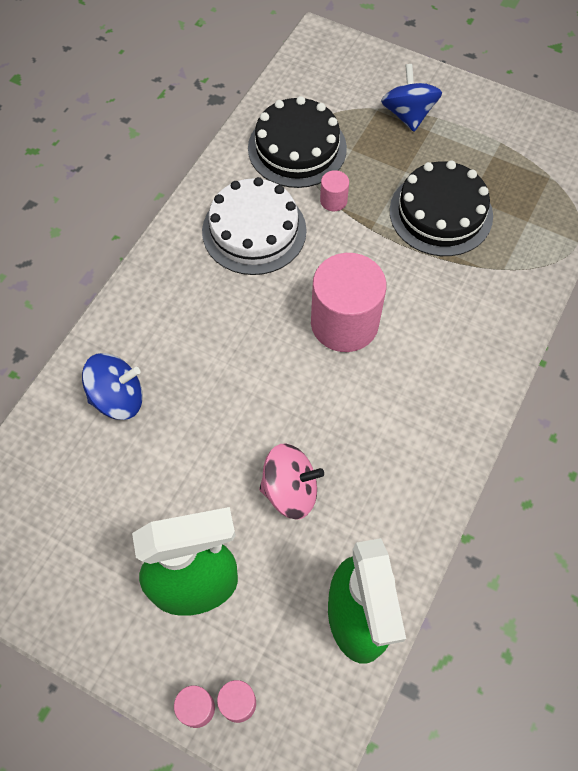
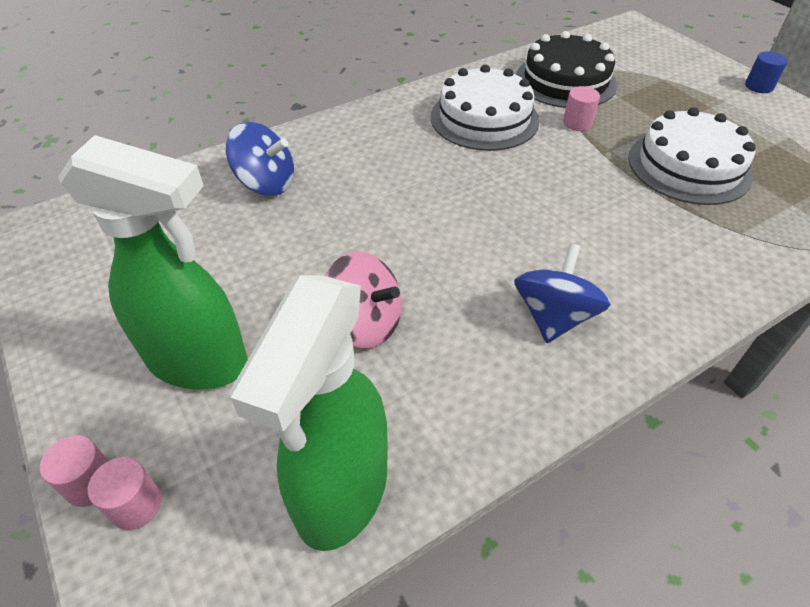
camera: 30 degrees right, 15 degrees down
pink cylinder [311,253,386,352] -> none
blue spinning top [381,64,442,132] -> blue spinning top moved to [514,243,611,343]
black cake [389,160,493,256] -> white cake [628,107,756,205]
none -> blue cylinder [745,51,788,93]

